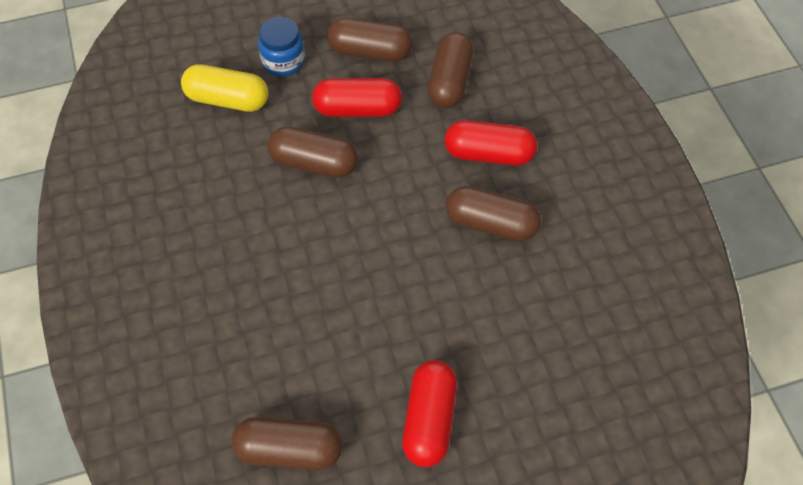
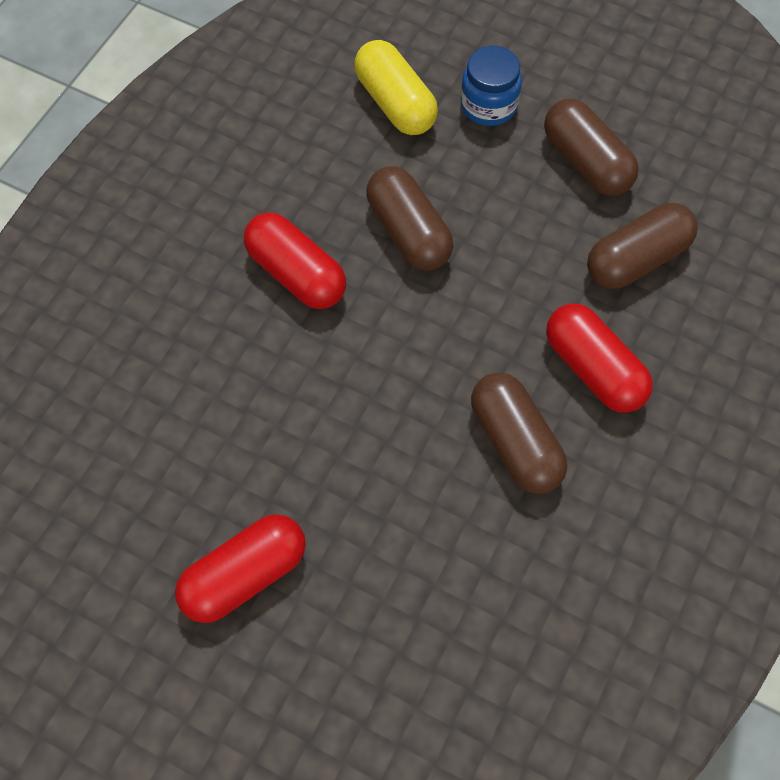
camera: 45 degrees right, 5 degrees up
brown capsule [231,417,342,470] -> none
red capsule [312,78,402,117] -> red capsule moved to [244,212,346,309]

